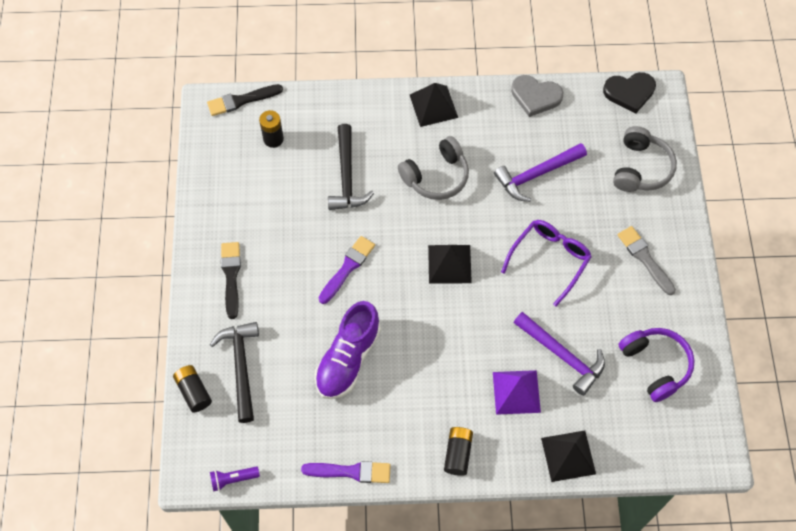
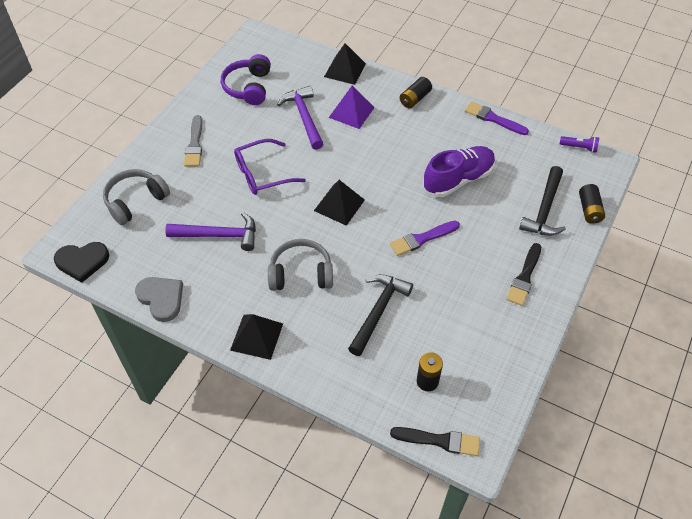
camera: 150 degrees left, 10 degrees down
black heart [603,72,656,113] -> black heart turned 150 degrees clockwise [54,242,109,283]

